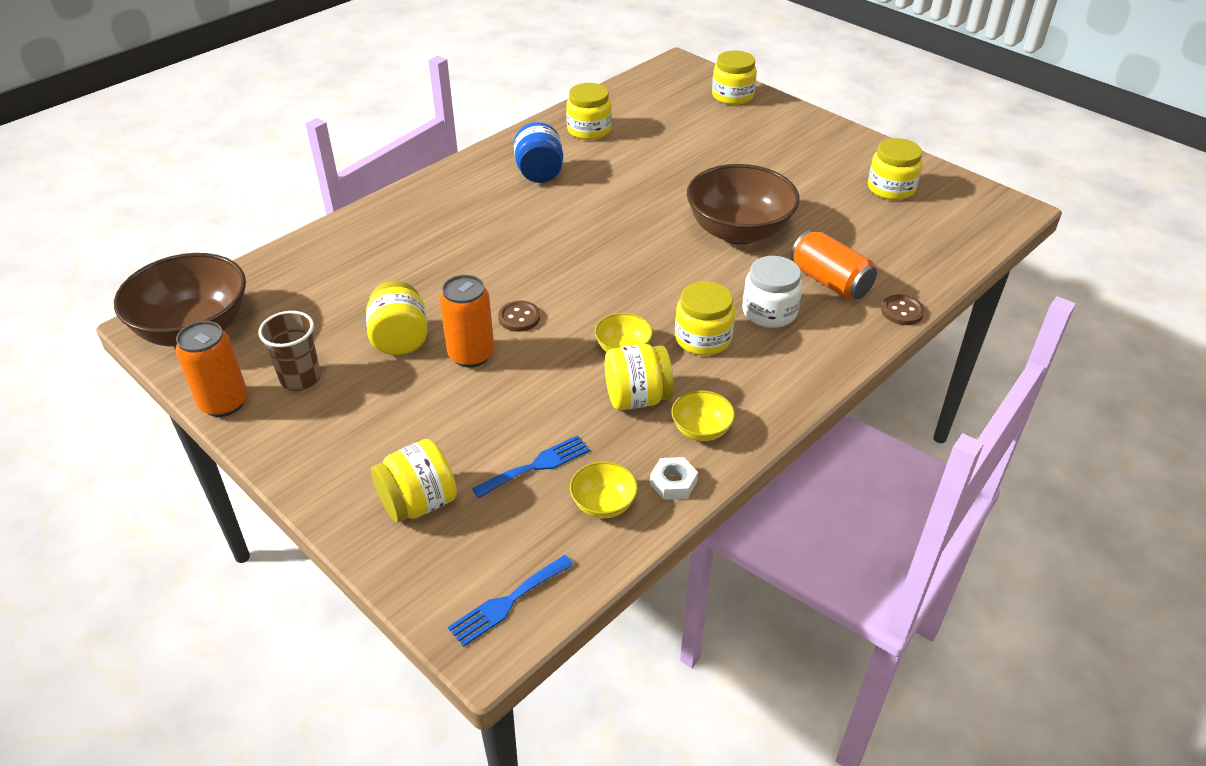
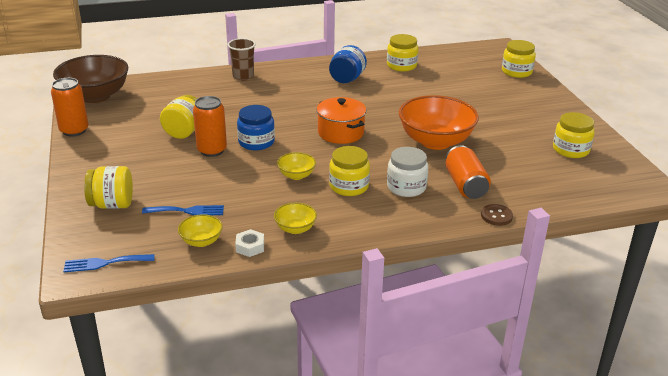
camera: 30 degrees right, 10 degrees down
brown cup [258,311,321,391] -> brown cup moved to [228,38,256,81]
brown button [498,301,540,332] -> blue jar [237,105,275,150]
yellow jar [605,344,674,410] -> none
brown bowl [687,164,800,245] -> orange bowl [399,95,479,150]
none -> orange pot [316,97,366,144]

